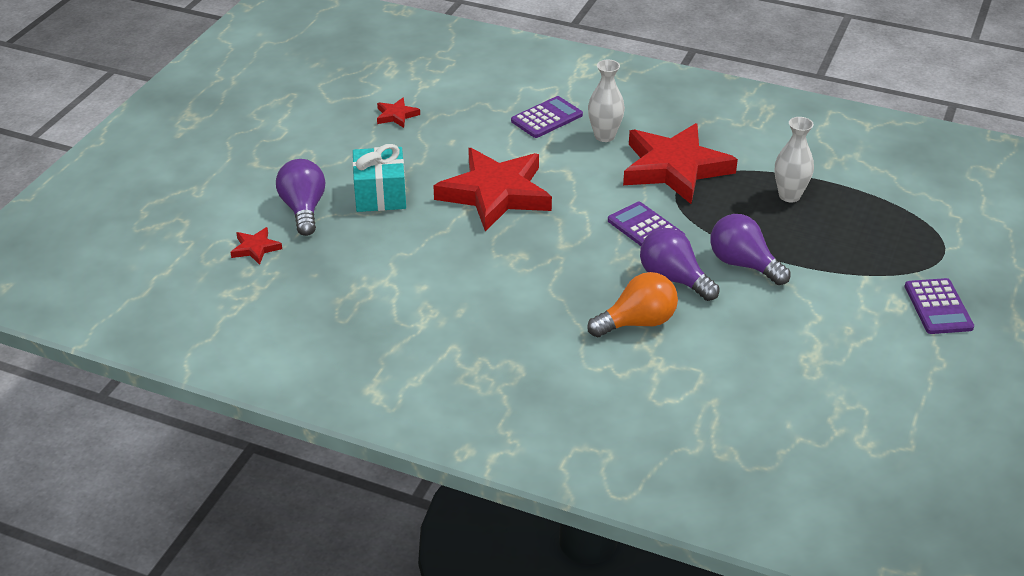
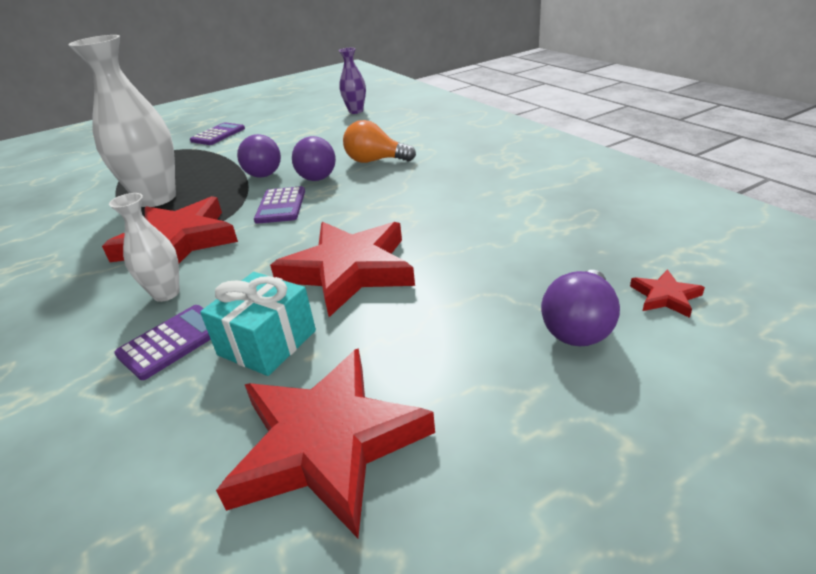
camera: 140 degrees left, 5 degrees down
turquoise gift [352,144,406,212] -> turquoise gift moved to [200,272,316,376]
red star [377,98,420,128] -> red star [216,348,435,538], size x2.44
purple calculator [511,96,583,138] -> purple calculator turned 135 degrees clockwise [114,305,211,380]
white vase [775,117,814,202] -> white vase [68,35,176,207], size x1.92
none -> purple vase [339,48,366,114]

